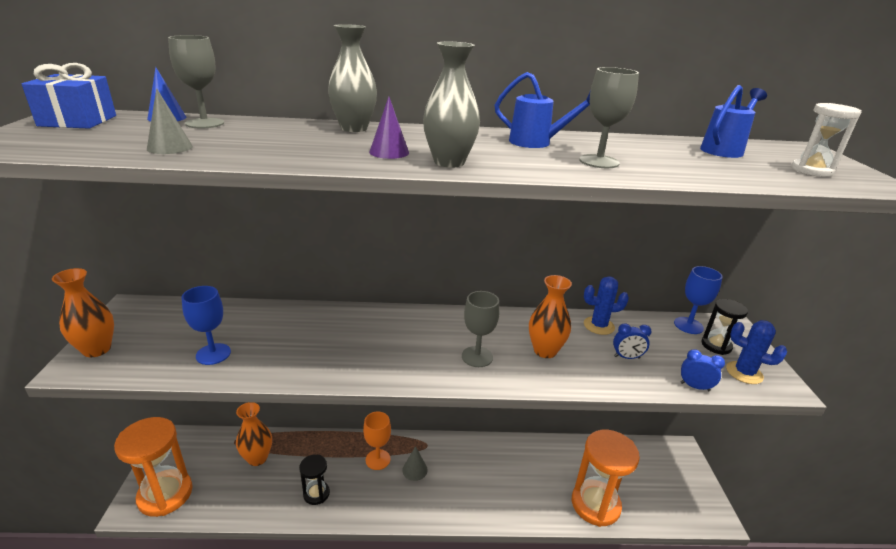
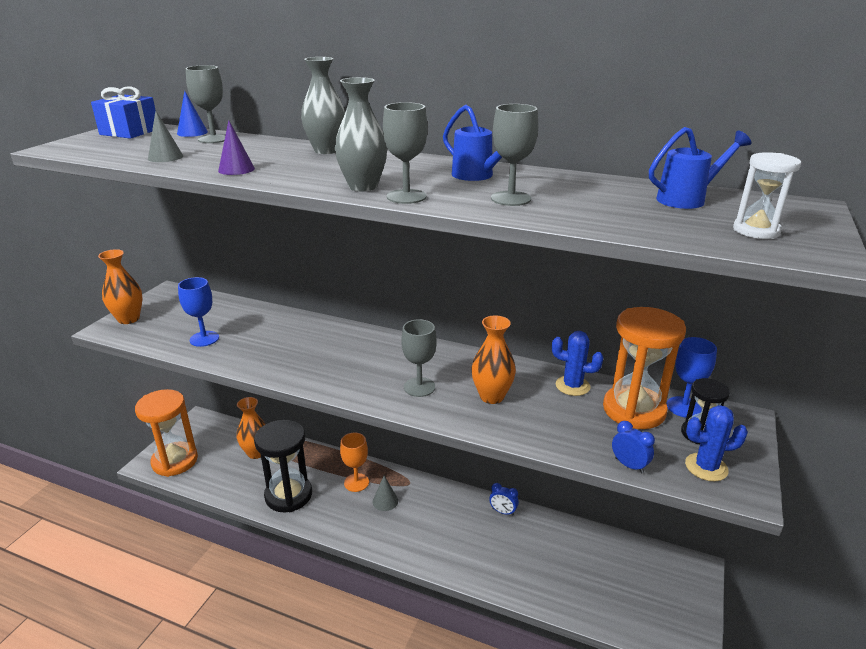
camera: 25 degrees right, 0 degrees up
black hourglass [299,454,330,505] -> black hourglass [254,420,312,512], size x1.89
purple cone [369,97,409,159] -> purple cone moved to [218,120,255,175]
orange hourglass [572,430,640,527] -> orange hourglass moved to [603,307,686,429]
blue clock [613,323,652,359] -> blue clock moved to [489,483,519,516]
blue cactus [726,320,787,384] -> blue cactus turned 60 degrees counterclockwise [685,405,748,481]
none -> grey goblet [383,102,428,204]

